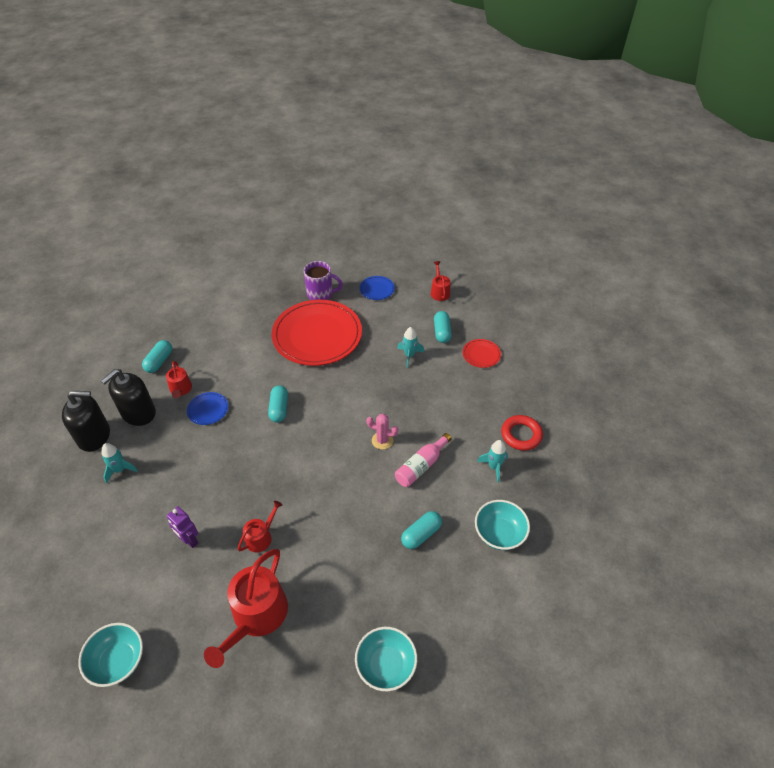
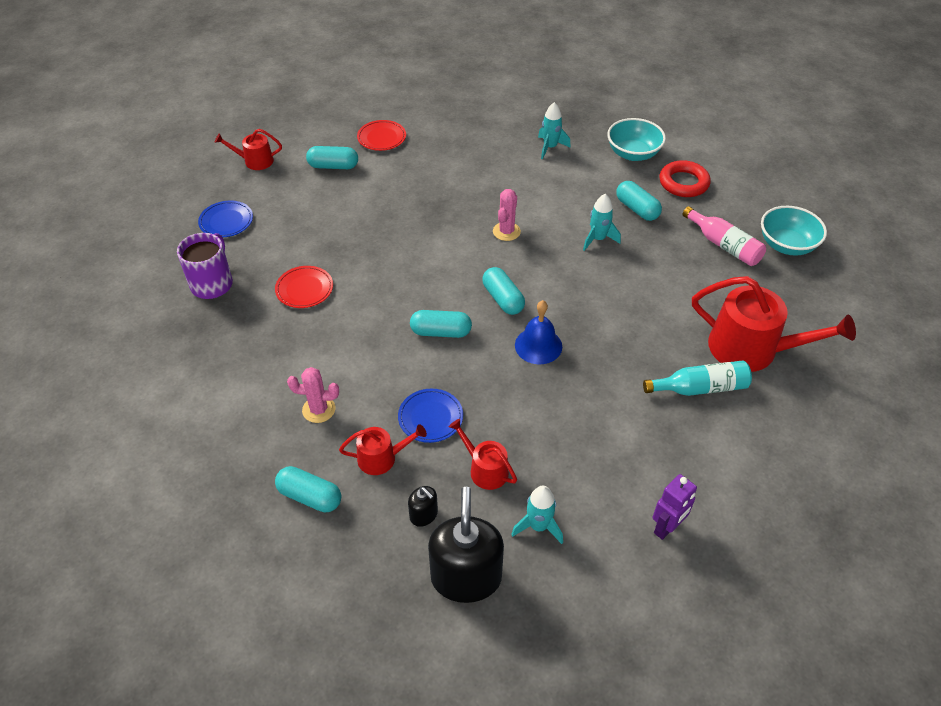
camera: 85 degrees left, 0 degrees up
turquoise bowl [78,623,143,687] -> none
black soap dispenser [101,369,156,426] -> black soap dispenser [408,486,438,527], size x0.46
purple robot [167,506,198,548] -> purple robot moved to [653,474,697,540]
red watering can [237,501,282,553] -> red watering can moved to [449,419,517,490]
red plate [272,300,362,366] -> red plate [275,266,333,308], size x0.42
pink bottle [395,433,451,487] -> pink bottle moved to [682,206,766,266]
turquoise rocket [397,327,424,367] -> turquoise rocket moved to [583,194,621,251]
red ring [501,415,543,451] -> red ring moved to [659,160,711,197]
none -> pink cactus [287,367,339,423]
none -> turquoise capsule [482,267,525,315]
none -> blue bell [515,300,562,364]
none -> turquoise bottle [643,360,752,396]

